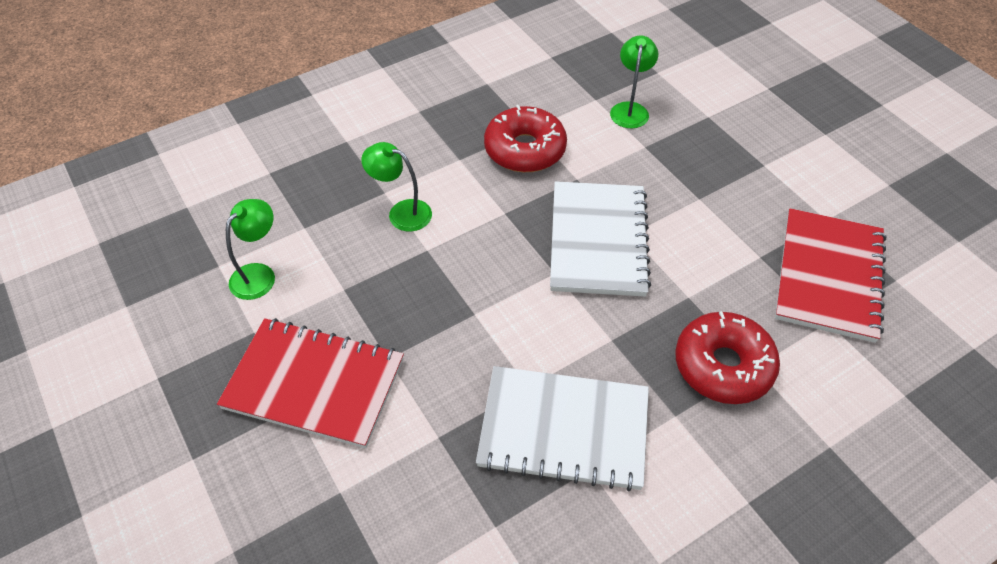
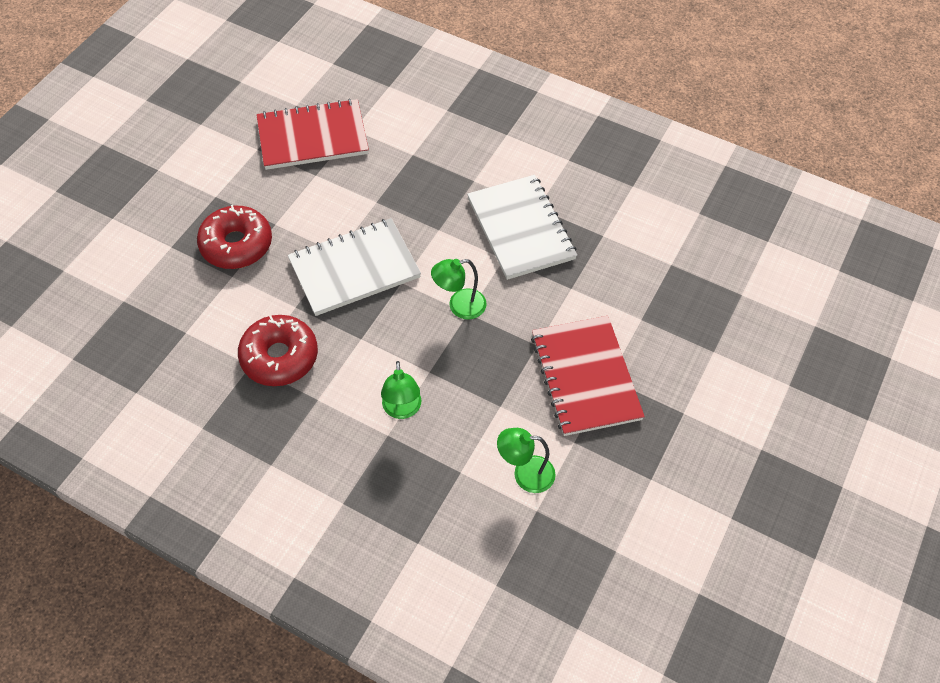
camera: 120 degrees left, 5 degrees up
green lamp [610,36,658,128] -> green lamp moved to [431,259,487,319]
red donut [675,311,780,404] -> red donut moved to [197,205,272,269]

